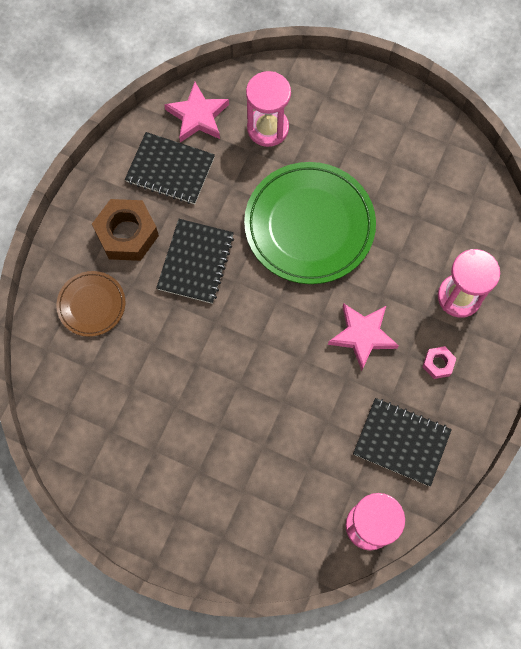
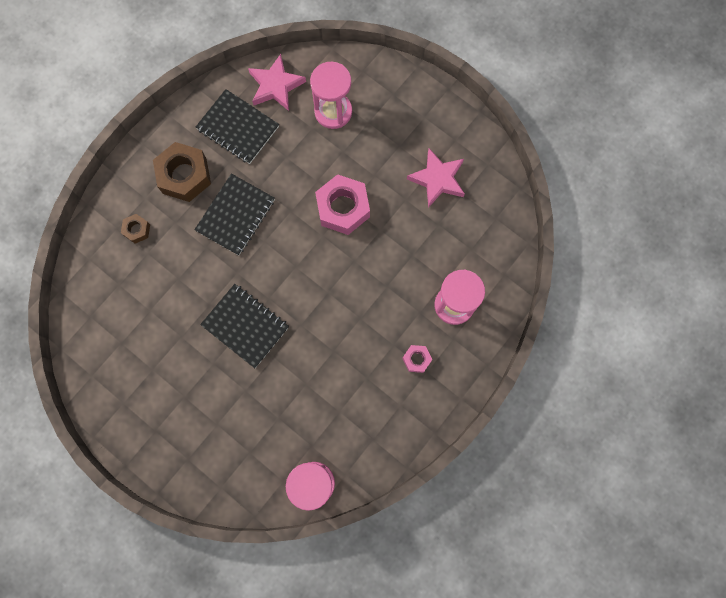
camera: 15 degrees right, 5 degrees up
brown plate [56,271,125,337] -> brown nut [121,214,150,244]
green plate [244,162,376,284] -> pink nut [315,174,370,235]
pink star [328,303,399,371] -> pink star moved to [407,148,465,208]
black notebook [353,398,452,486] -> black notebook moved to [200,284,289,368]

